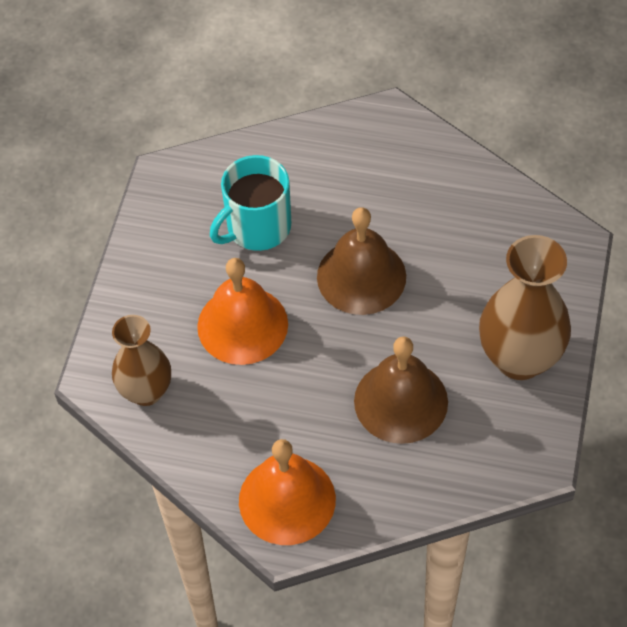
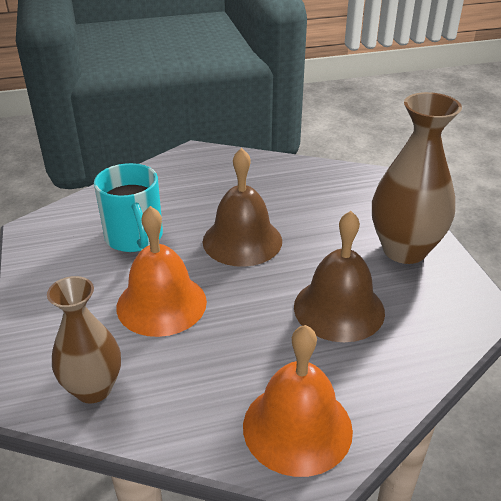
camera: 30 degrees left, 20 degrees down
turquoise mug [210,155,291,251] -> turquoise mug turned 45 degrees counterclockwise [94,163,163,252]

